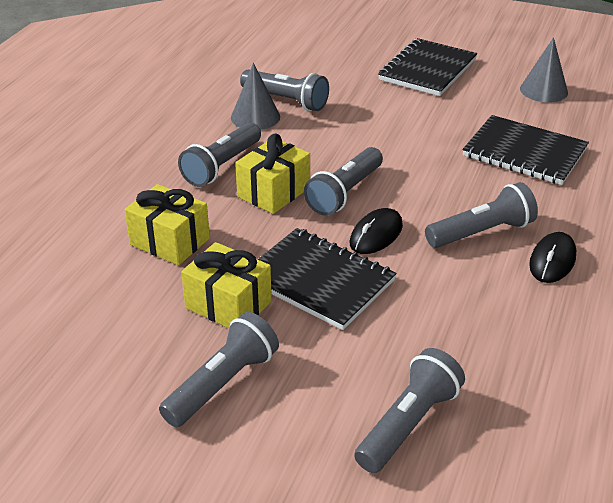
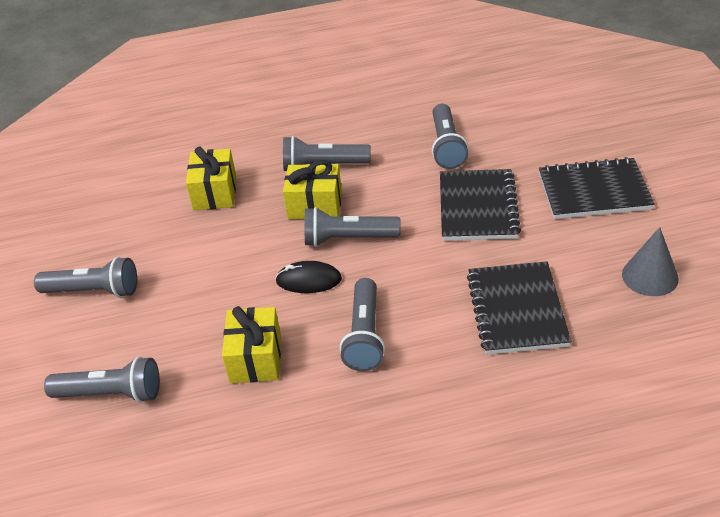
camera: 60 degrees right, 5 degrees up
yellow gift [181,242,272,328] -> yellow gift moved to [222,306,281,383]
grey cone [231,63,280,130] -> none
black notebook [258,228,396,330] -> black notebook moved to [440,169,521,241]
grey flashlight [425,182,538,248] -> grey flashlight turned 60 degrees clockwise [340,278,385,371]
black mouse [529,232,576,283] -> none

